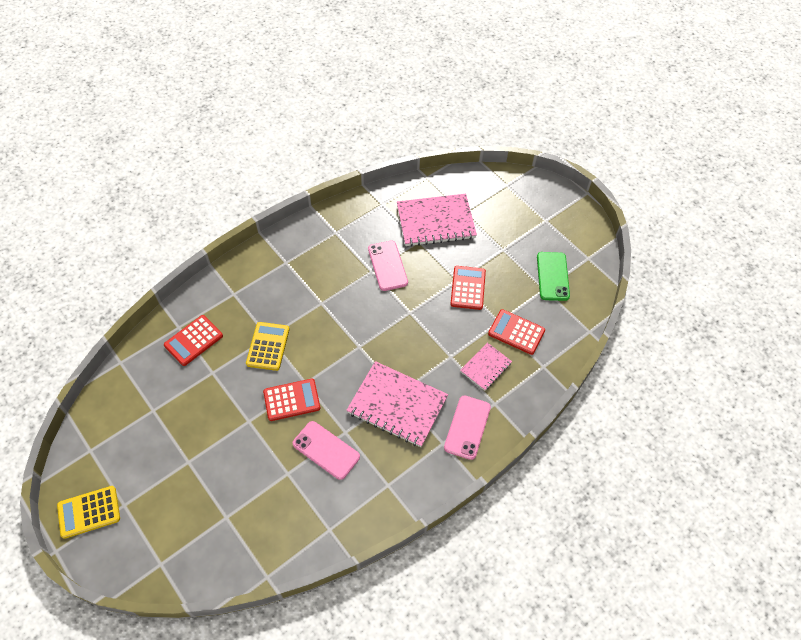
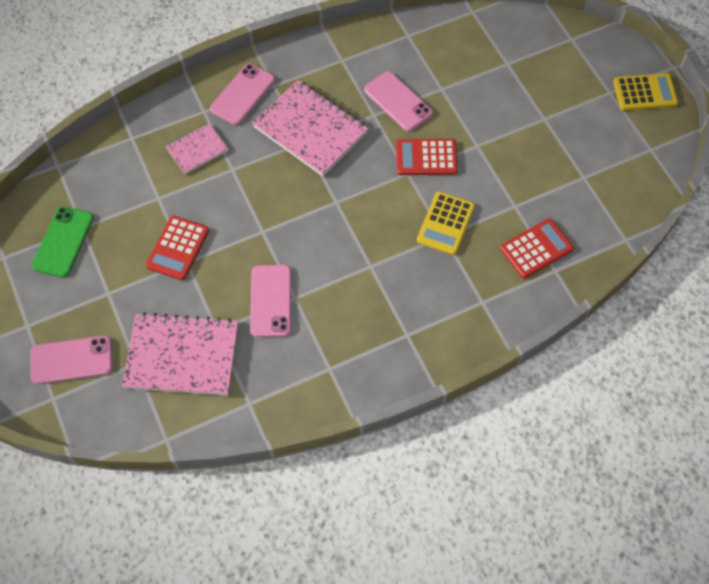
camera: 165 degrees left, 5 degrees up
red calculator [488,309,545,355] -> none
none -> pink phone [31,336,113,384]

